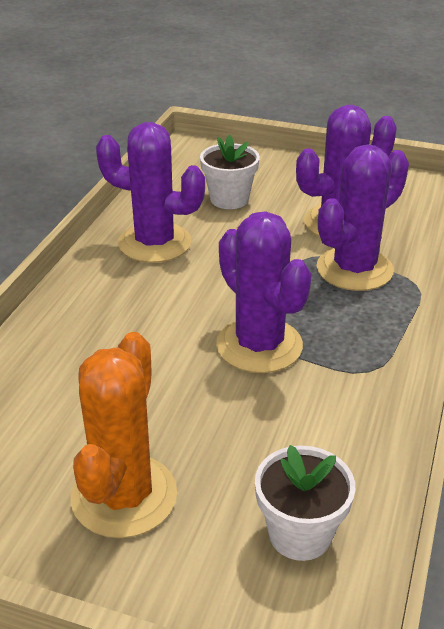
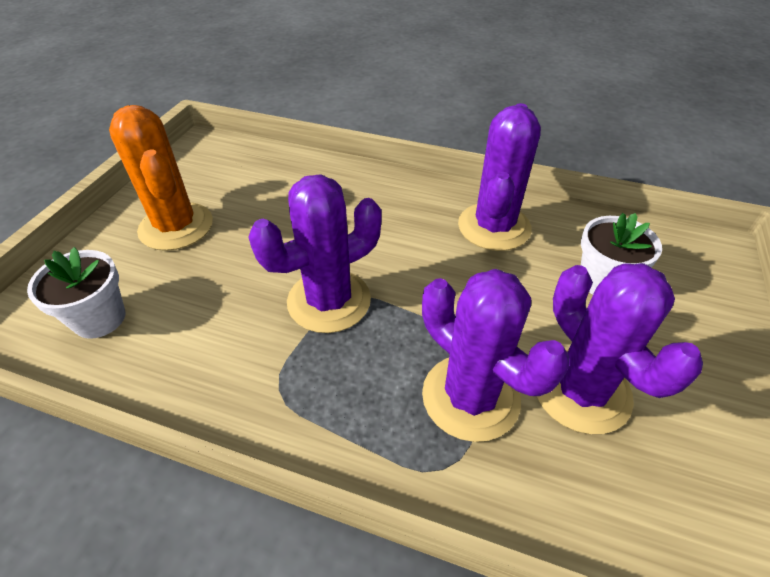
camera: 90 degrees right, 10 degrees up
orange cactus [71,332,177,538] -> orange cactus turned 45 degrees clockwise [109,105,213,251]

